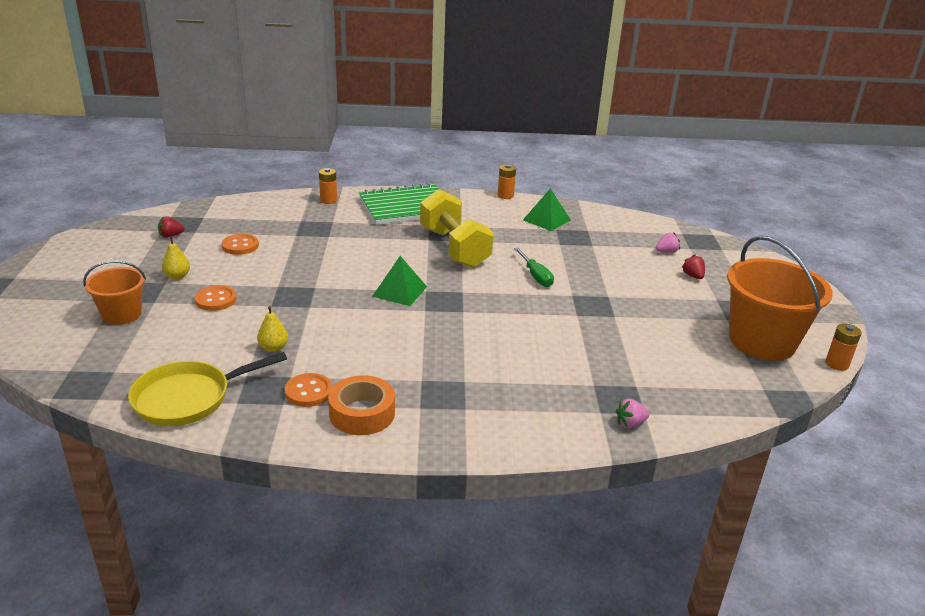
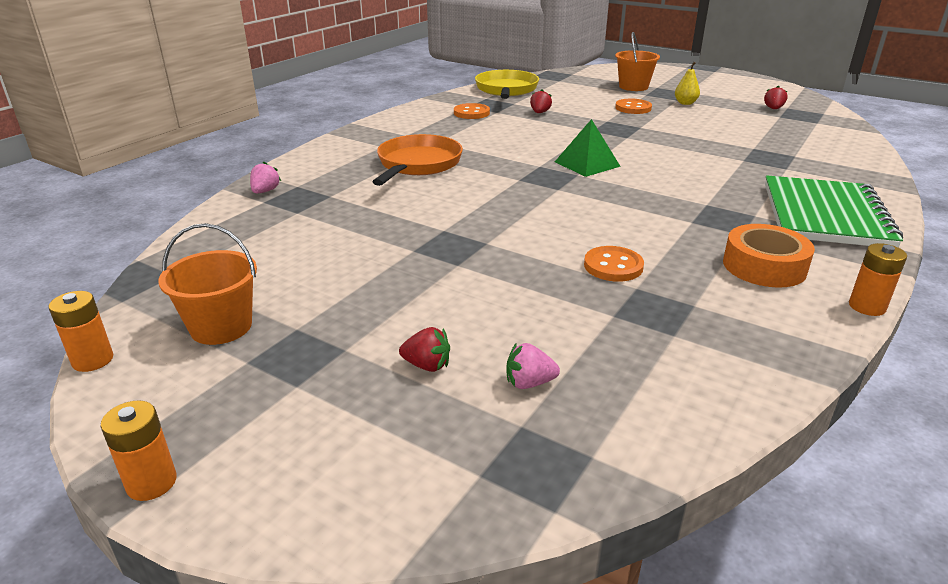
camera: 125 degrees right, 0 degrees up
orange button [221,234,259,255] -> orange button moved to [584,246,644,282]
yellow pear [257,306,288,352] -> red strawberry [530,89,552,113]
orange battery [319,168,337,204] -> orange battery moved to [100,401,177,501]
orange tape [328,375,395,435] -> orange tape moved to [723,224,815,288]
yellow dumbbell [420,189,494,268] -> none
green screwdriver [514,248,554,287] -> none
green pyramid [523,189,571,231] -> none
pink strawberry [656,233,680,253] -> pink strawberry turned 75 degrees clockwise [506,343,560,389]
orange bucket [727,235,833,361] -> orange bucket [158,223,257,345], size x0.56
none -> orange pan [372,134,463,186]

